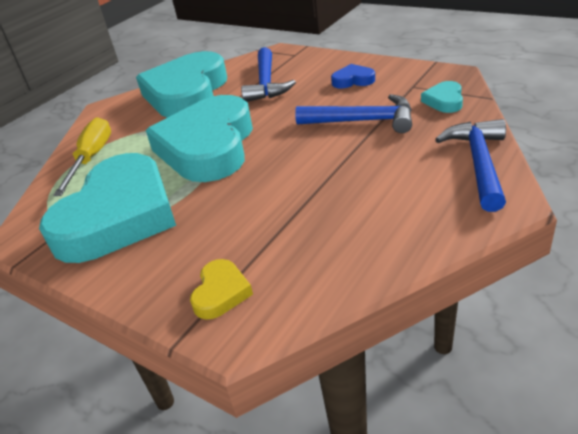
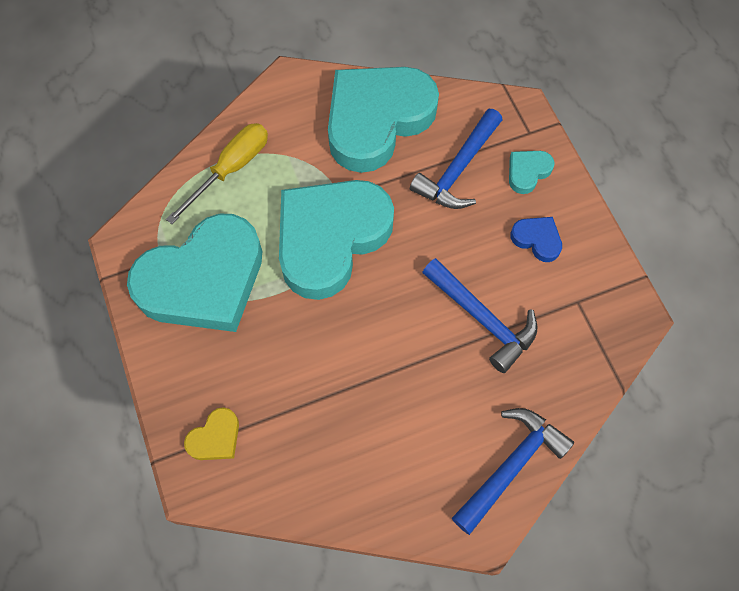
camera: 30 degrees right, 30 degrees up
turquoise heart [421,81,463,113] -> turquoise heart moved to [509,151,555,194]

